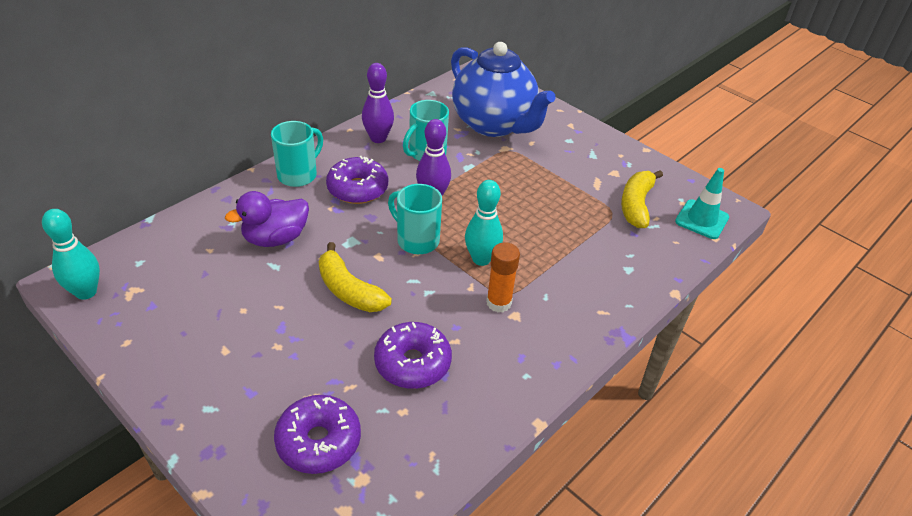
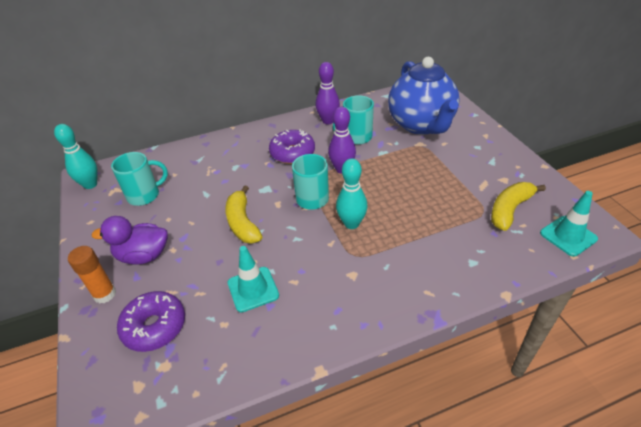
camera: 30 degrees right, 0 degrees up
purple duck [225,191,309,247] -> purple duck moved to [91,216,168,264]
turquoise mug [271,121,323,187] -> turquoise mug moved to [111,152,168,206]
purple donut [374,322,452,389] -> turquoise traffic cone [228,246,279,312]
orange glue stick [486,242,520,312] -> orange glue stick moved to [68,246,116,303]

